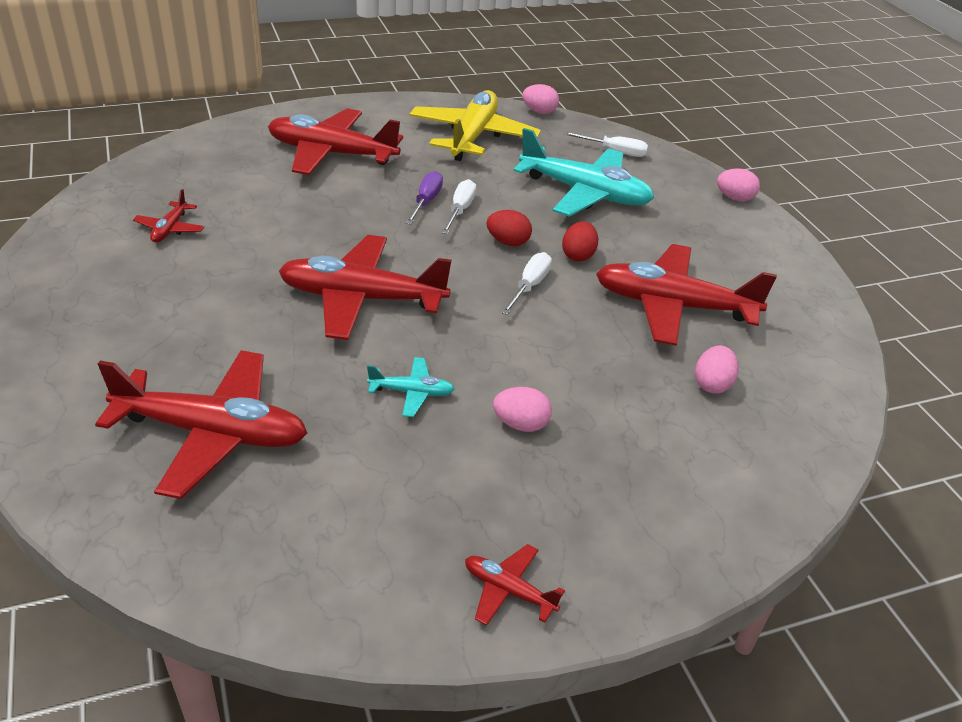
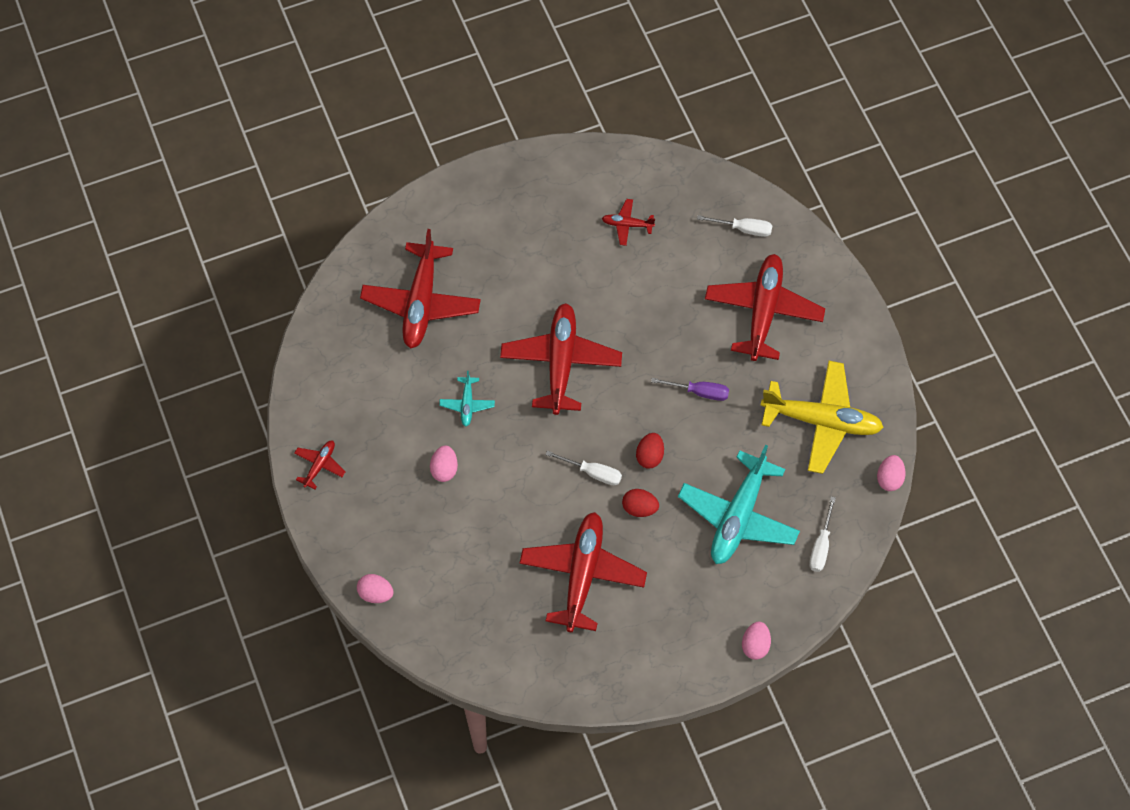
camera: 90 degrees right, 25 degrees up
white screwdriver [441,179,476,234] -> white screwdriver moved to [697,215,773,237]
pink egg [695,346,739,393] -> pink egg moved to [357,574,394,603]

